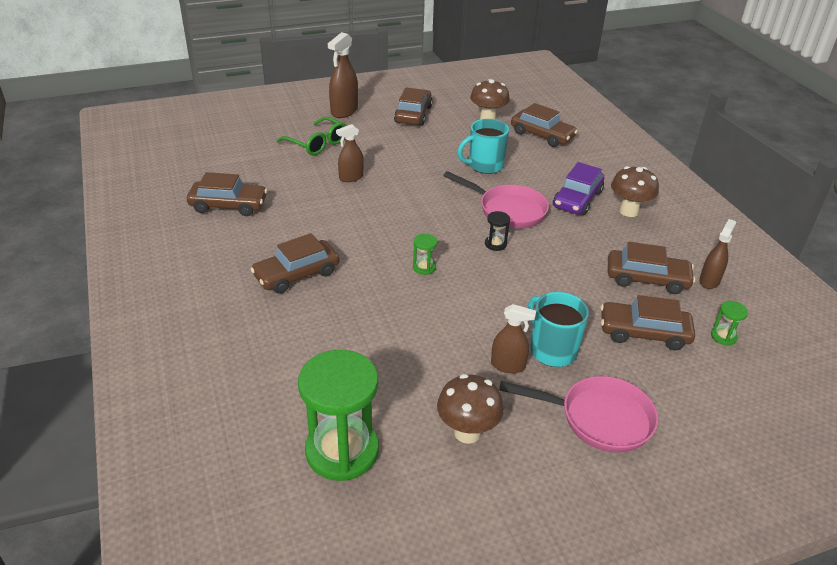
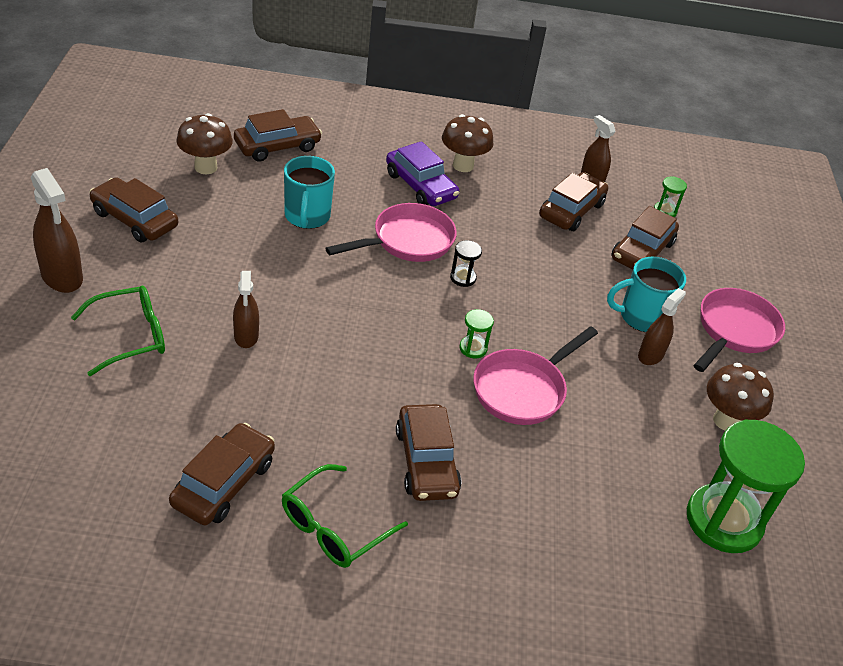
camera: 70 degrees left, 5 degrees up
none -> green glasses [282,464,408,568]
none -> pink pan [473,326,598,425]

